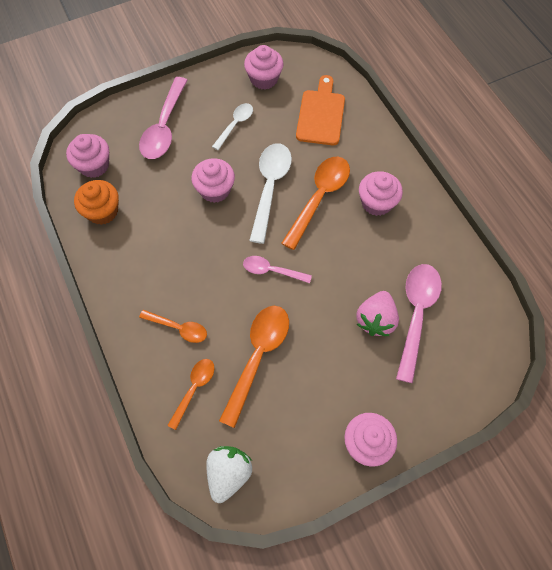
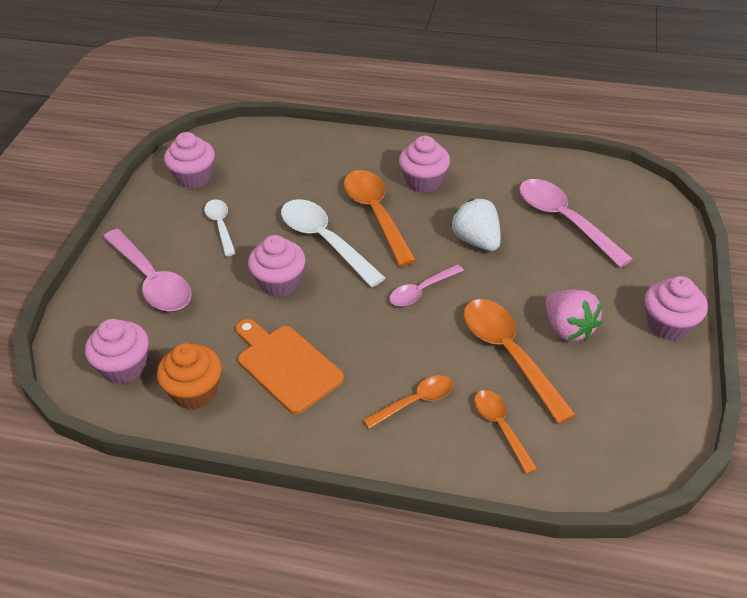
camera: 50 degrees left, 20 degrees down
white strawberry [206,446,252,503] -> white strawberry moved to [450,198,501,251]
orange cutting board [296,75,345,145] -> orange cutting board moved to [236,319,344,414]
pink strawberry [356,291,399,336] -> pink strawberry moved to [545,290,602,342]

